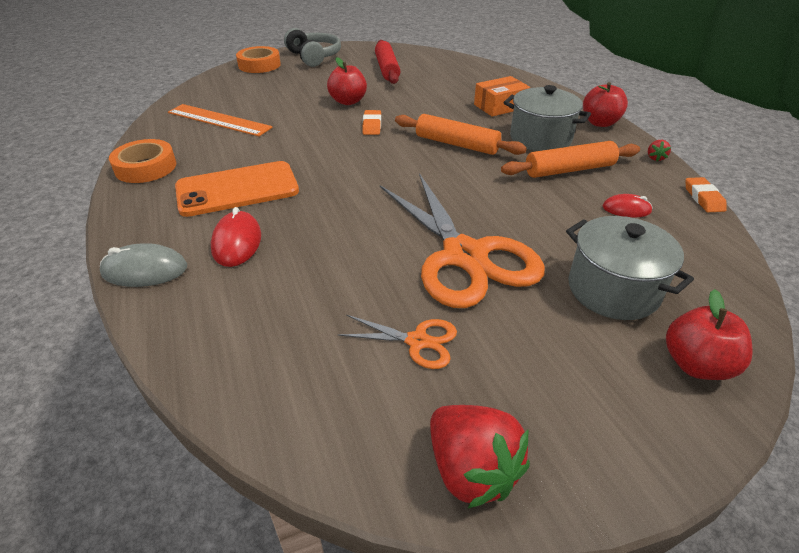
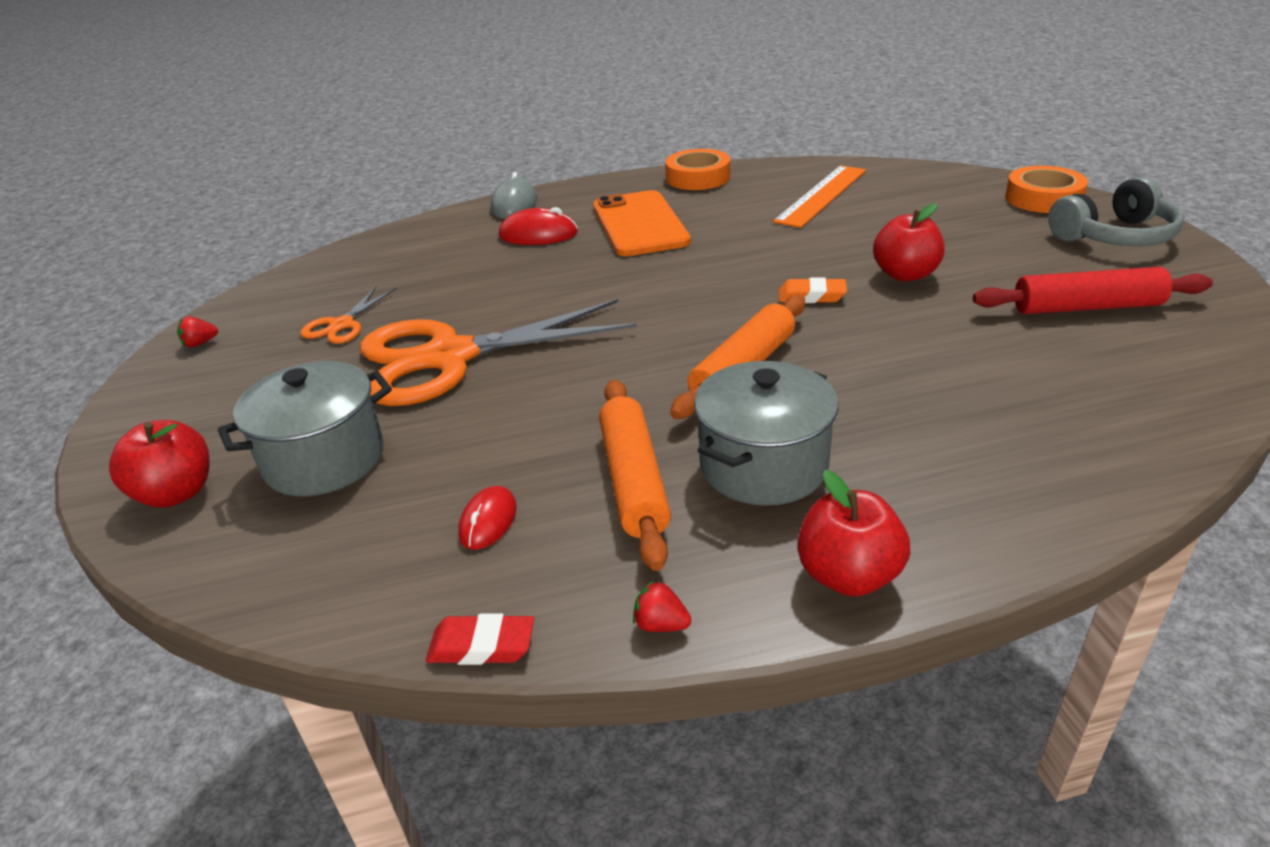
camera: 100 degrees right, 5 degrees down
red strawberry [430,405,530,508] -> red strawberry [177,316,218,347], size x0.43
orange box [474,76,530,116] -> none
orange eraser [686,177,727,212] -> red eraser [426,613,534,665]

